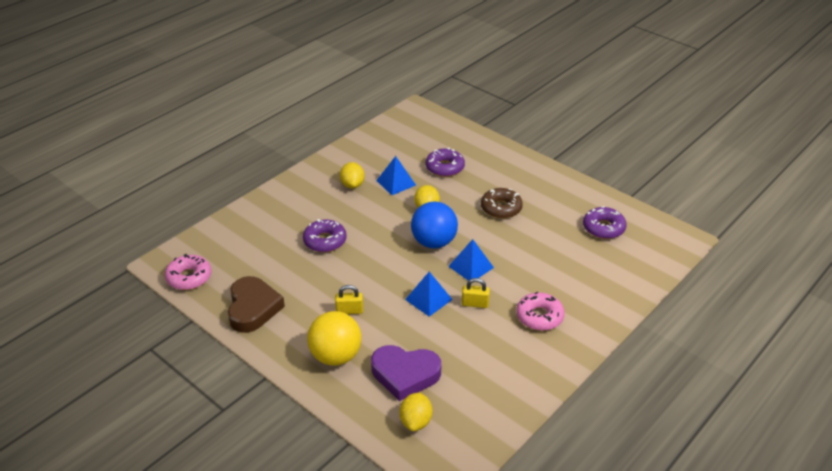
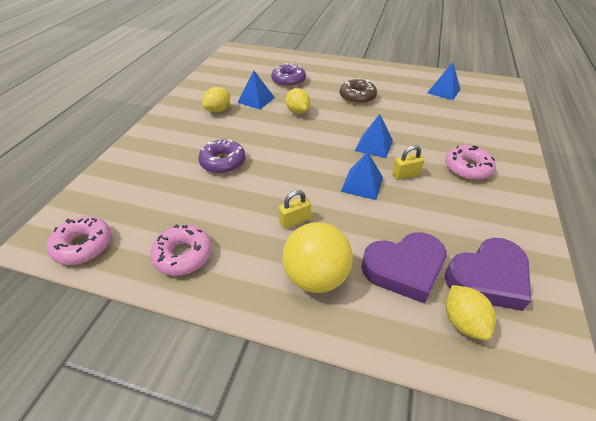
camera: 25 degrees left, 5 degrees up
brown heart [228,276,285,333] -> pink donut [150,224,212,276]
yellow lemon [340,162,365,189] -> yellow lemon turned 75 degrees clockwise [202,87,230,113]
blue ball [411,202,458,248] -> none
purple donut [583,206,627,239] -> blue pyramid [427,62,461,100]
none -> purple heart [445,238,531,311]

